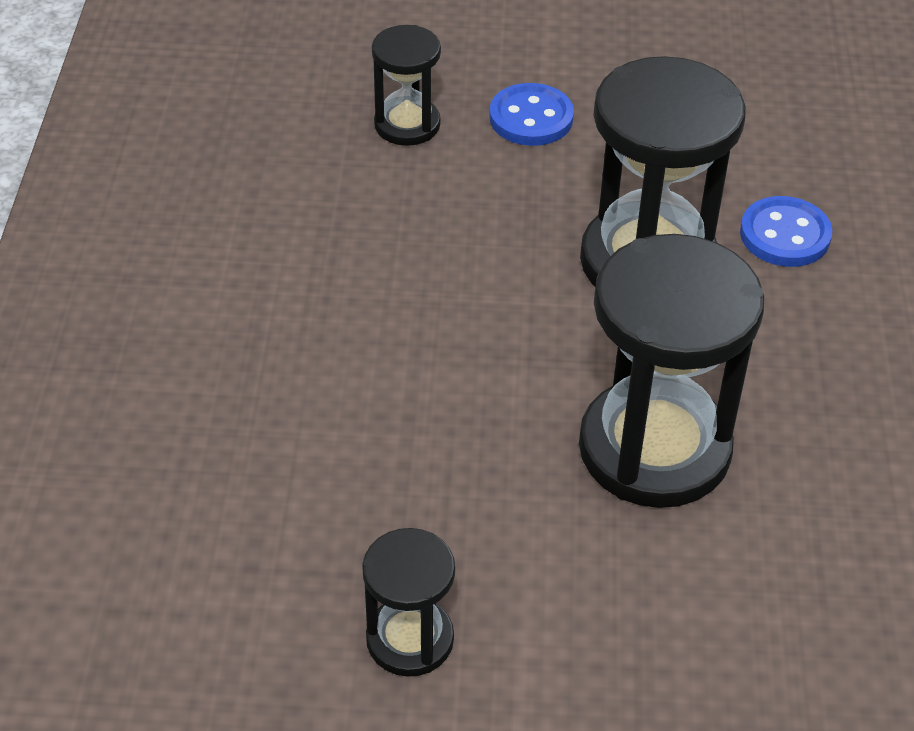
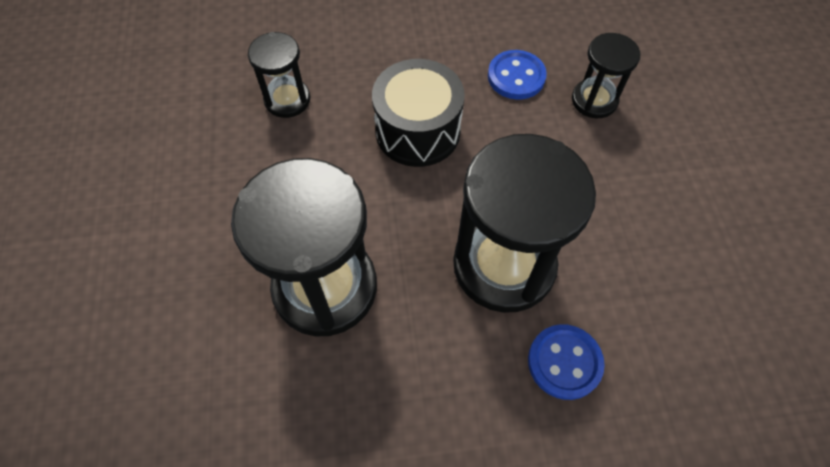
camera: 80 degrees right, 15 degrees up
black hourglass [362,528,455,677] -> black hourglass moved to [248,32,310,118]
blue button [489,83,574,146] -> blue button moved to [488,50,547,100]
none -> black drum [372,59,465,167]

